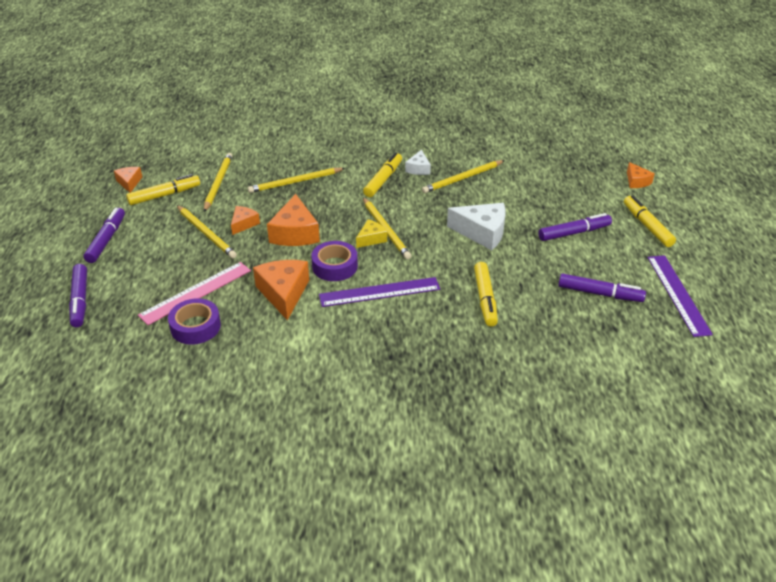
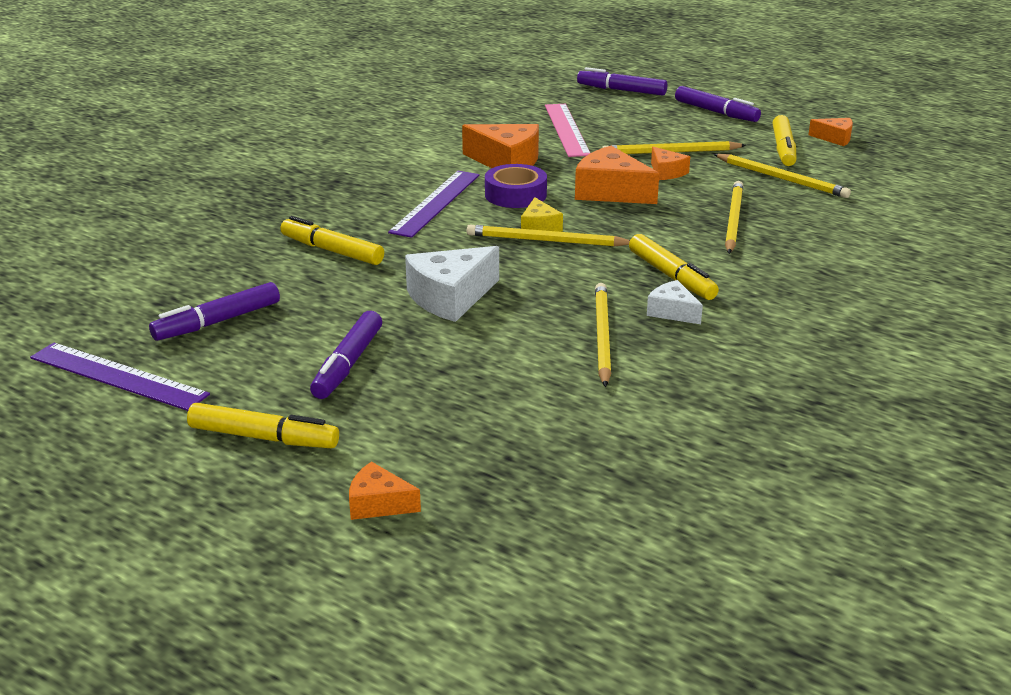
camera: 125 degrees right, 10 degrees down
purple tape [168,298,221,345] -> none

